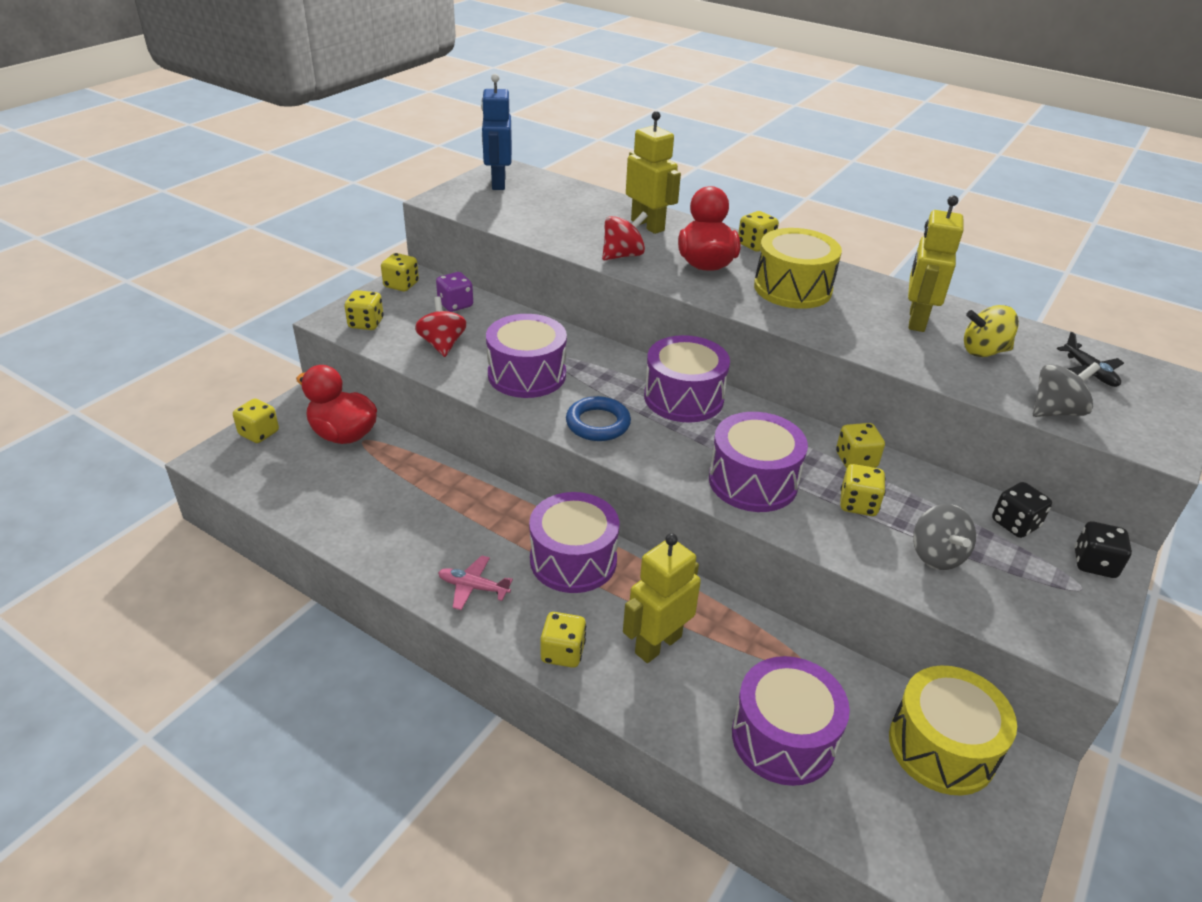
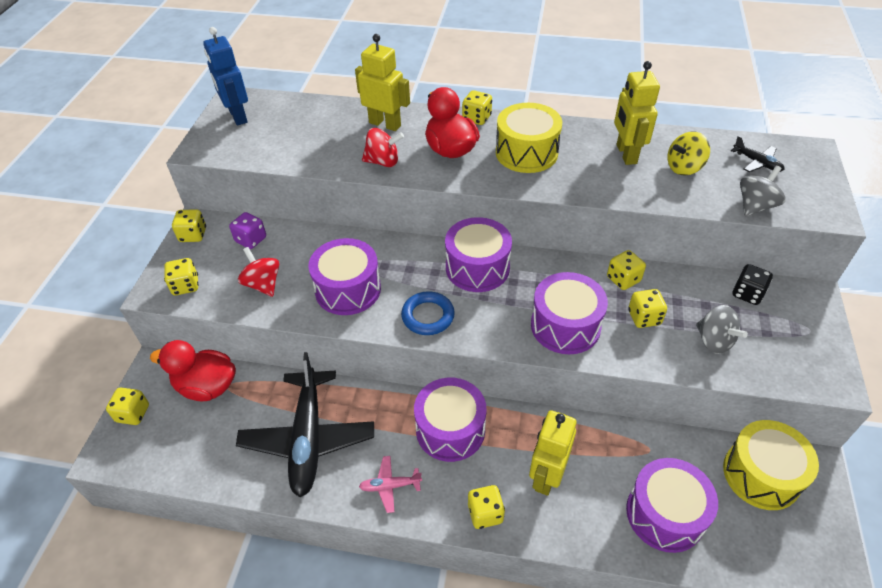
camera: 20 degrees left, 10 degrees up
red spinning top [602,211,648,260] -> red spinning top turned 60 degrees clockwise [362,128,404,167]
black dice [1075,521,1132,578] -> none
none -> black plane [236,352,374,497]

